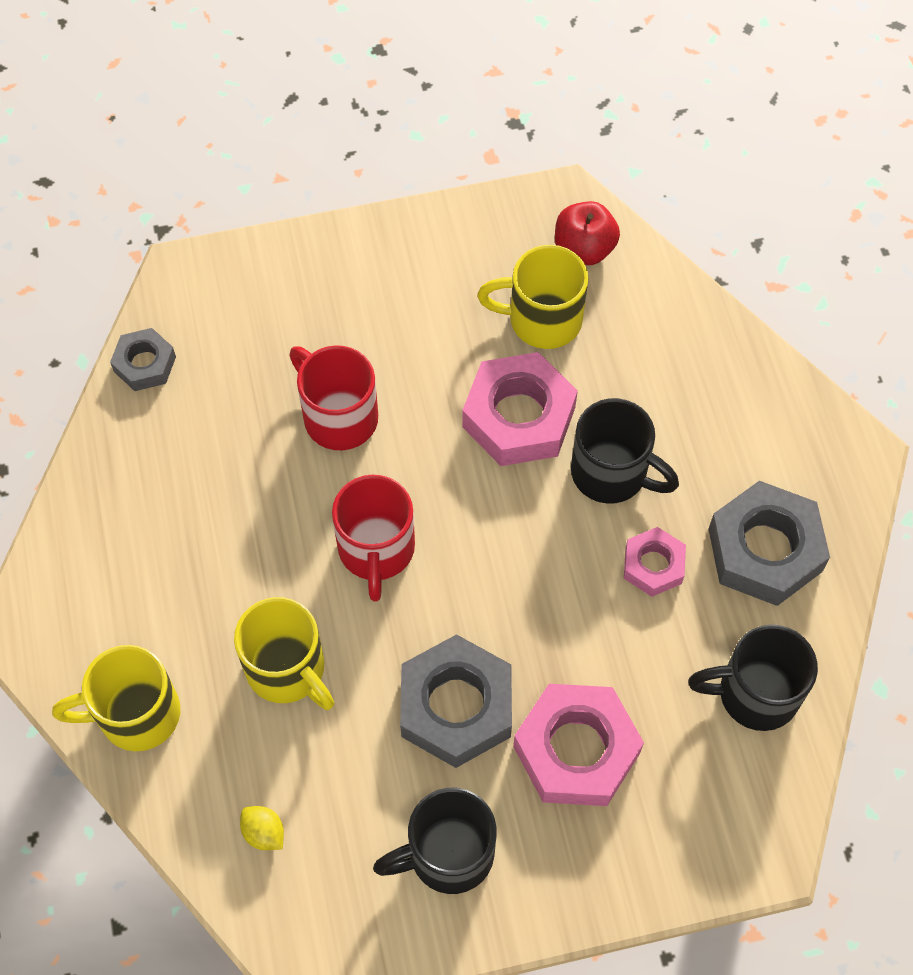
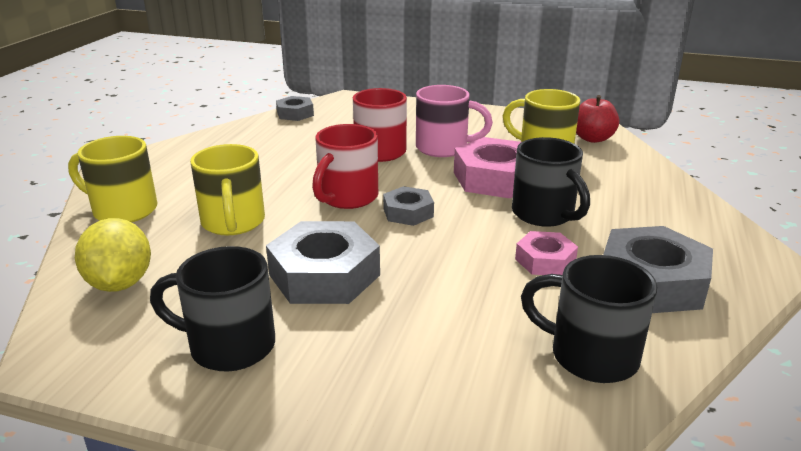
camera: 30 degrees right, 35 degrees down
yellow lemon [240,806,284,850] -> yellow lemon [75,218,151,292], size x1.99
pink nut [513,684,644,806] -> none
none -> grey nut [383,186,434,226]
none -> pink mug [416,85,493,157]

